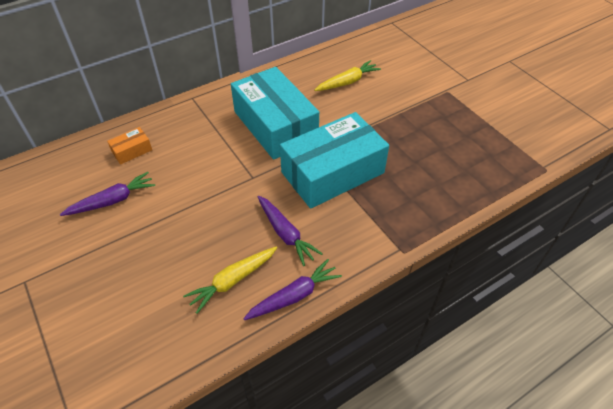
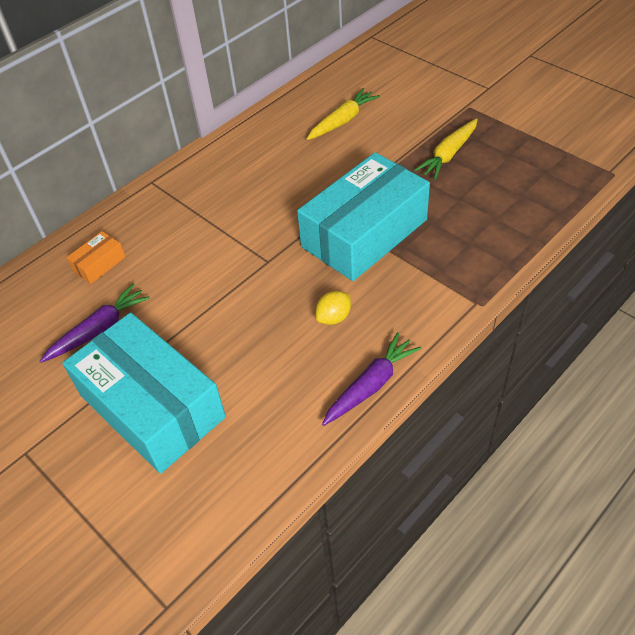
camera: 10 degrees left, 0 degrees up
yellow carrot [183,247,277,314] -> yellow carrot moved to [414,118,478,180]
turquoise box [231,67,319,160] -> turquoise box moved to [62,312,226,474]
purple carrot [257,196,323,266] -> yellow lemon [315,291,351,325]

